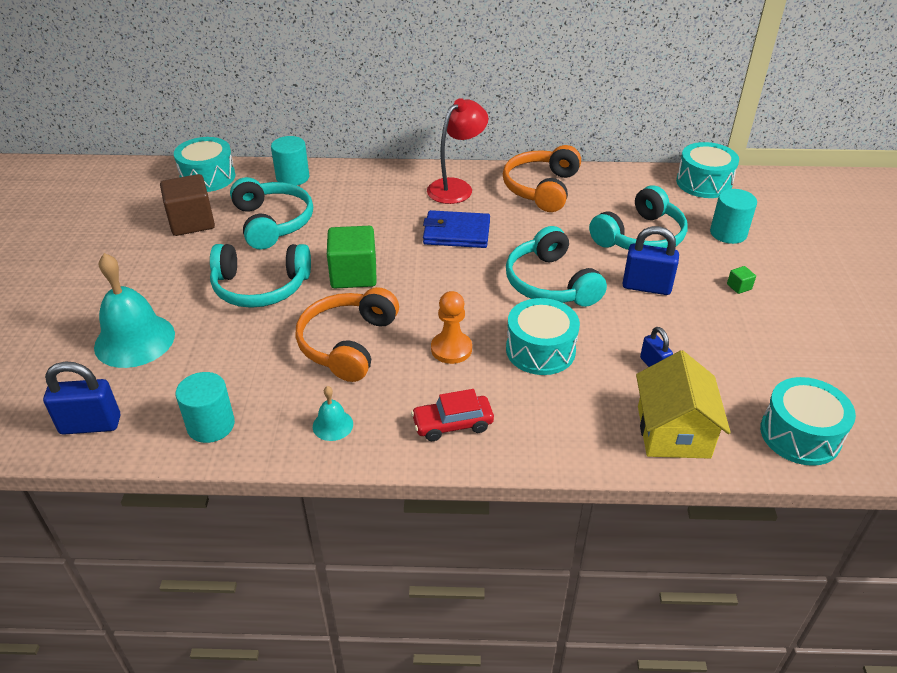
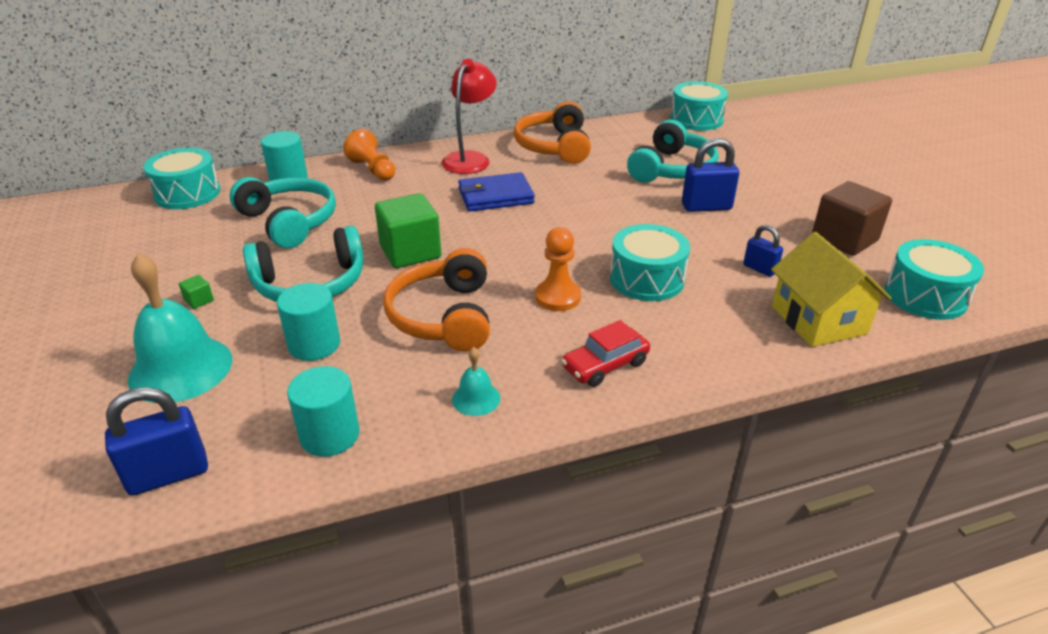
camera: 20 degrees left, 5 degrees down
brown cube [160,174,215,236] -> brown cube moved to [812,181,892,256]
turquoise headphones [506,226,607,307] -> none
turquoise cylinder [710,189,757,244] -> turquoise cylinder moved to [277,283,340,361]
green cube [727,266,756,294] -> green cube moved to [179,275,214,309]
none -> orange pawn [343,129,395,181]

